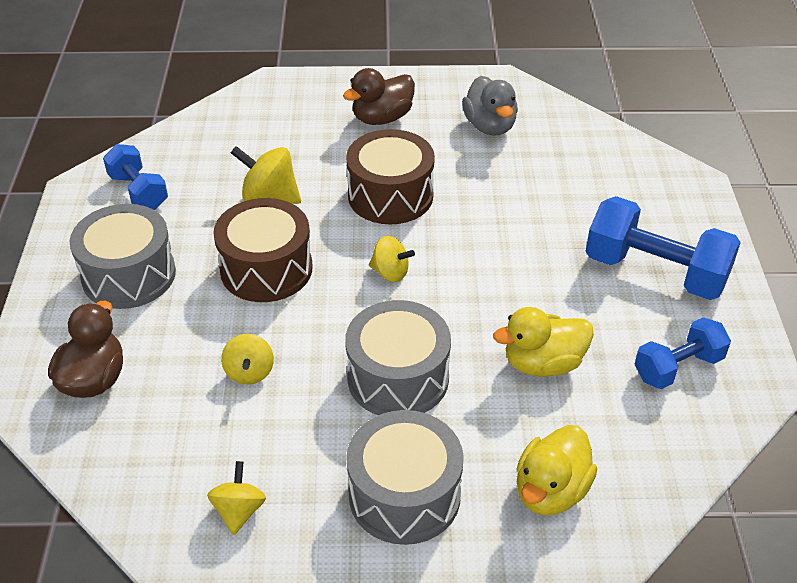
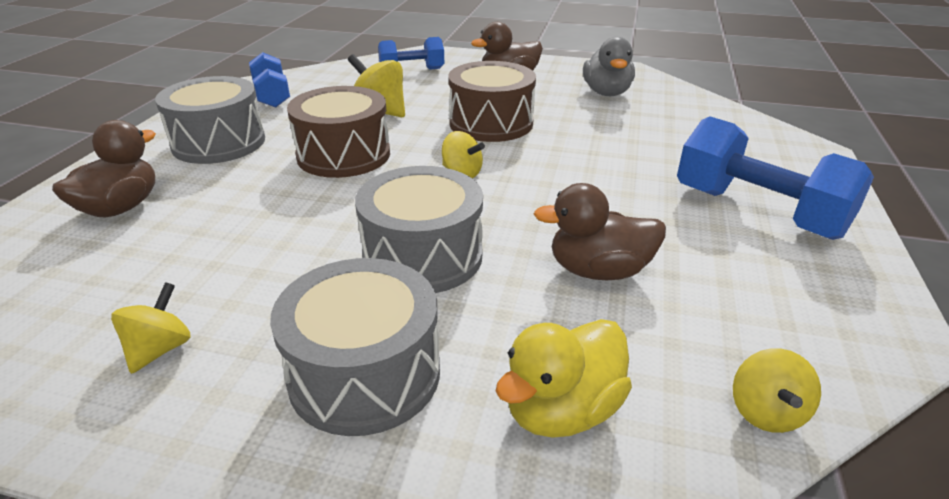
camera: 15 degrees right, 10 degrees down
yellow spinning top [221,334,274,384] -> yellow spinning top moved to [733,348,821,433]
yellow duck [493,307,594,377] -> brown duck [534,183,666,280]
blue dumbbell [635,317,731,389] -> blue dumbbell moved to [378,37,444,70]

